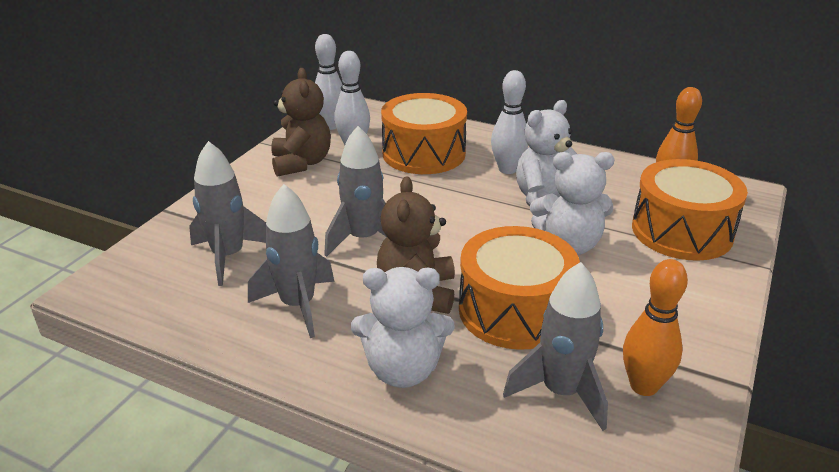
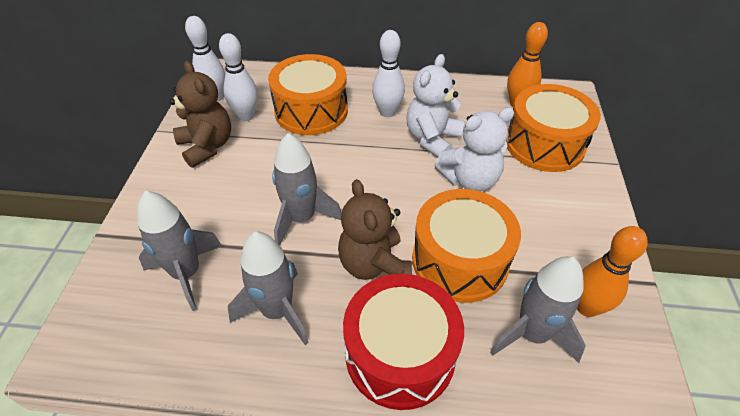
camera: 20 degrees left, 15 degrees up
white teddy bear [351,267,454,388] -> red drum [343,274,464,410]

